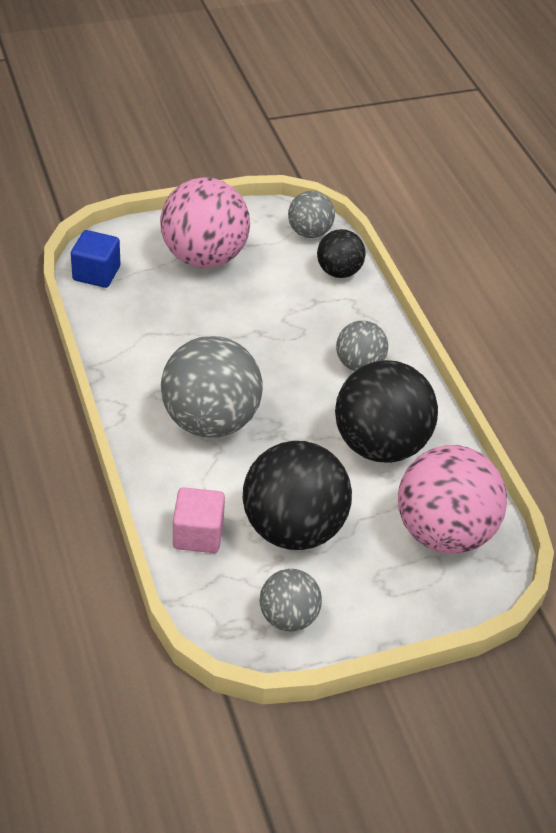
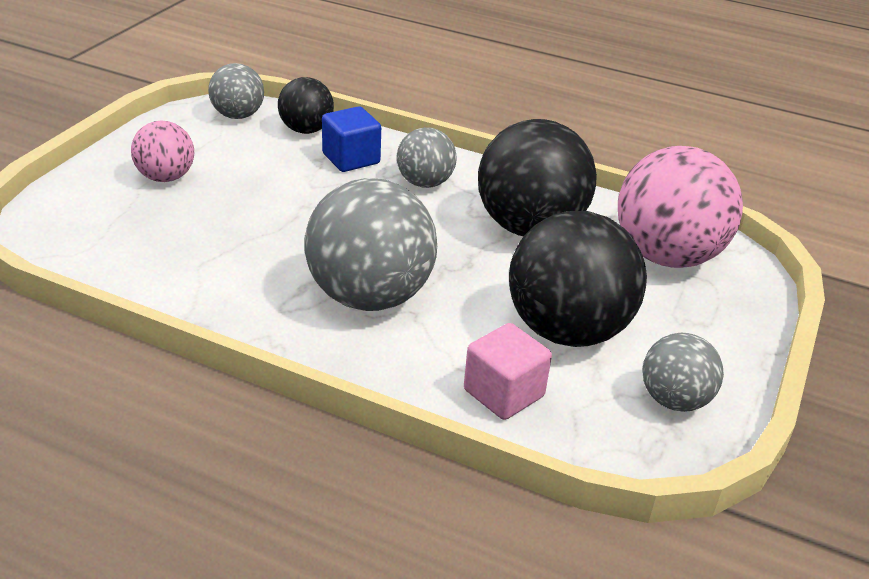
camera: 45 degrees left, 10 degrees down
blue cube [71,230,120,288] -> blue cube moved to [322,106,381,172]
pink ball [160,177,250,268] -> pink ball [131,120,194,182], size x0.54

